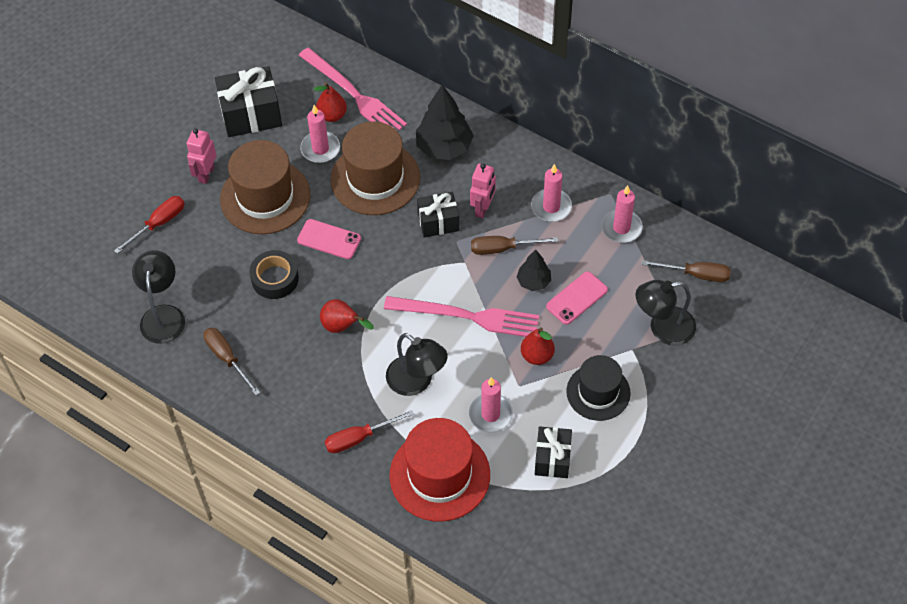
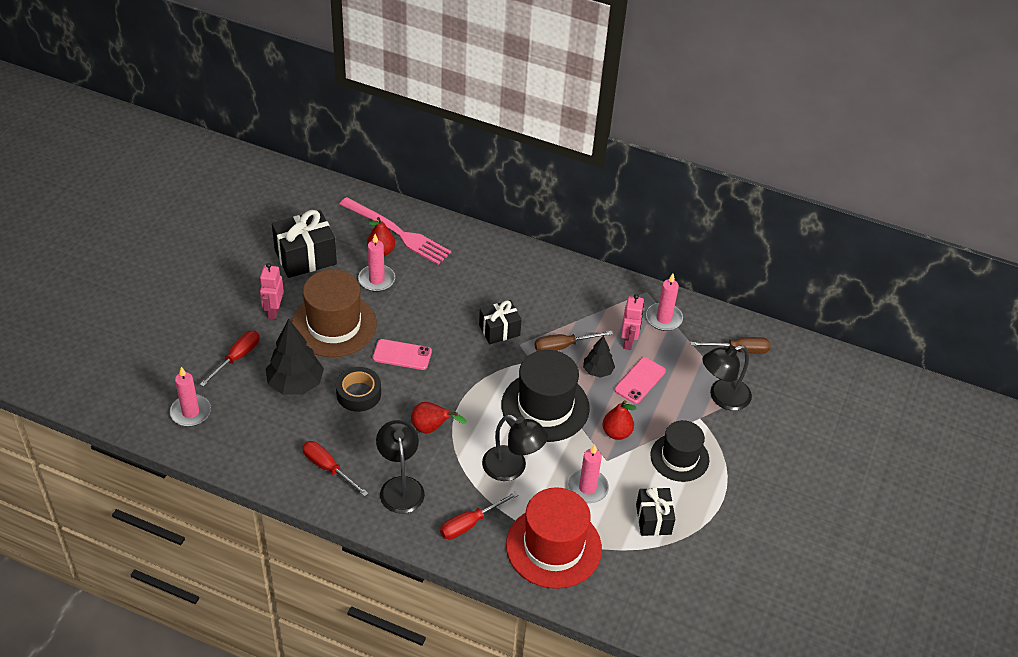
camera: 15 degrees left, 10 degrees down
black lamp [132,250,185,344] -> black lamp moved to [376,420,425,514]
brown screwdriver [203,328,260,395] -> red screwdriver [302,441,369,497]
brown hat [331,121,420,215] -> none
pink fork [384,296,539,337] -> black hat [501,350,590,442]
black tree [416,85,474,160] -> black tree moved to [266,319,324,395]
pink robot [470,163,496,219] -> pink robot moved to [621,294,644,350]
pink candle [531,164,572,222] -> pink candle moved to [170,367,211,427]

